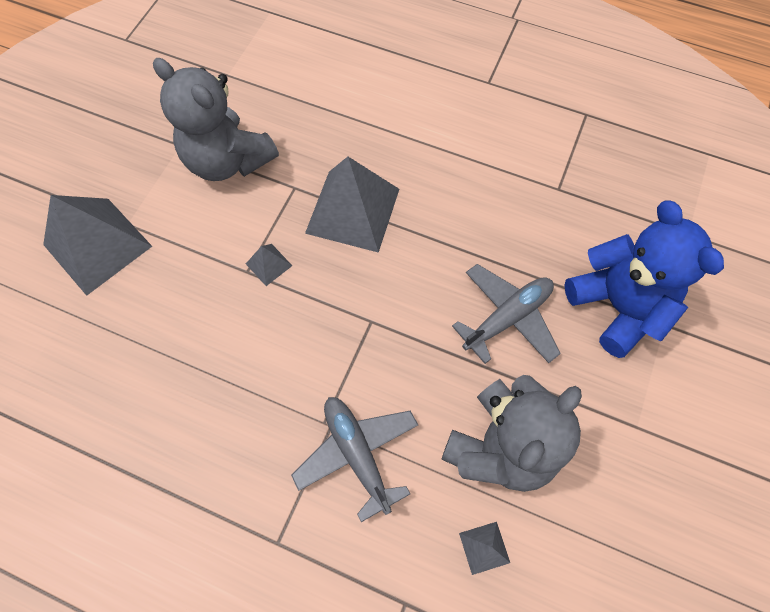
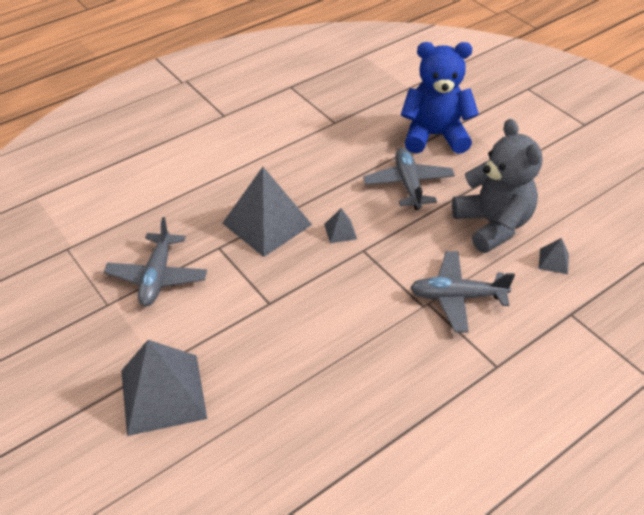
camera: 60 degrees left, 20 degrees down
grey teddy bear [153,58,279,181] -> grey plane [104,217,207,306]
grey pyramid [246,244,292,286] -> grey pyramid moved to [324,208,357,243]

